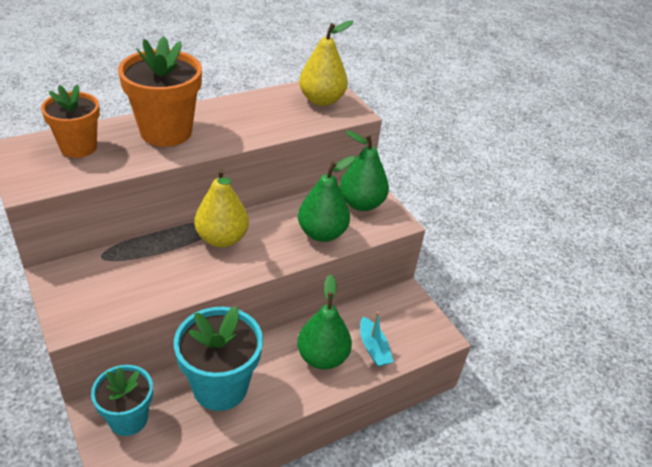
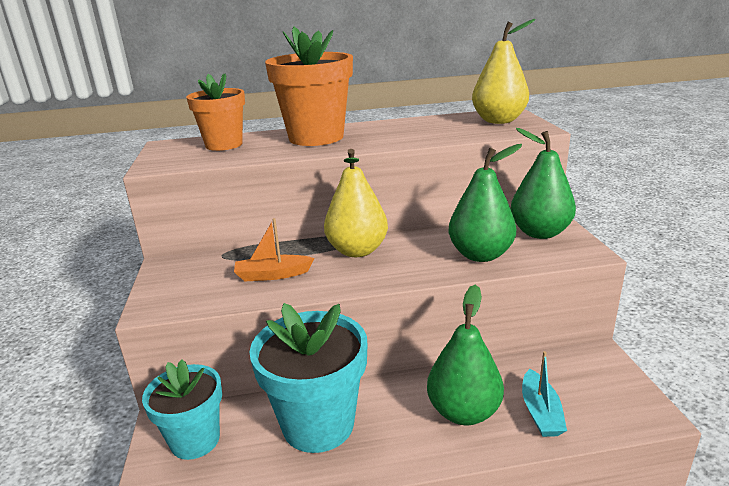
camera: 25 degrees right, 15 degrees down
none -> orange boat [234,218,315,282]

